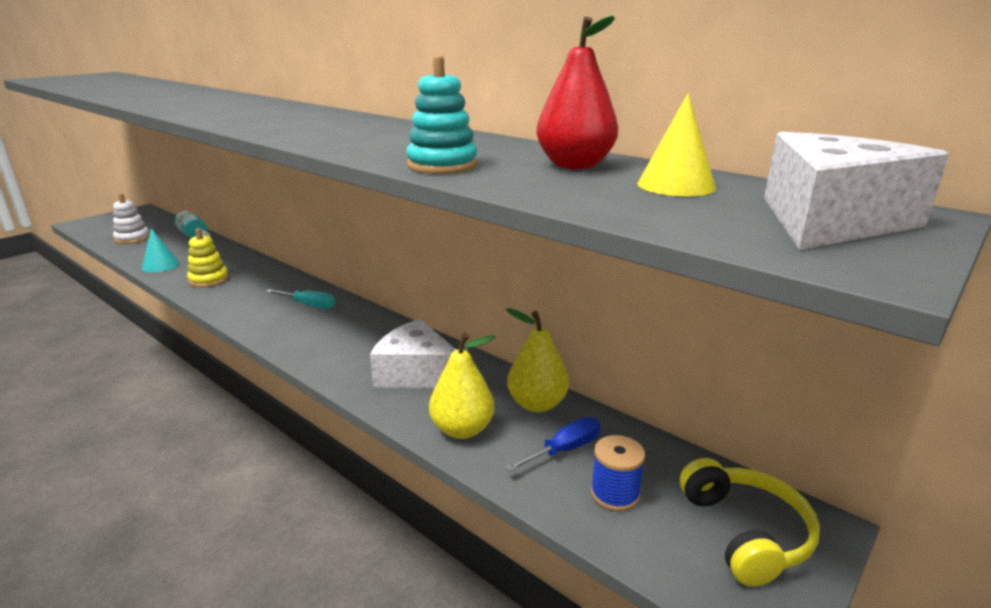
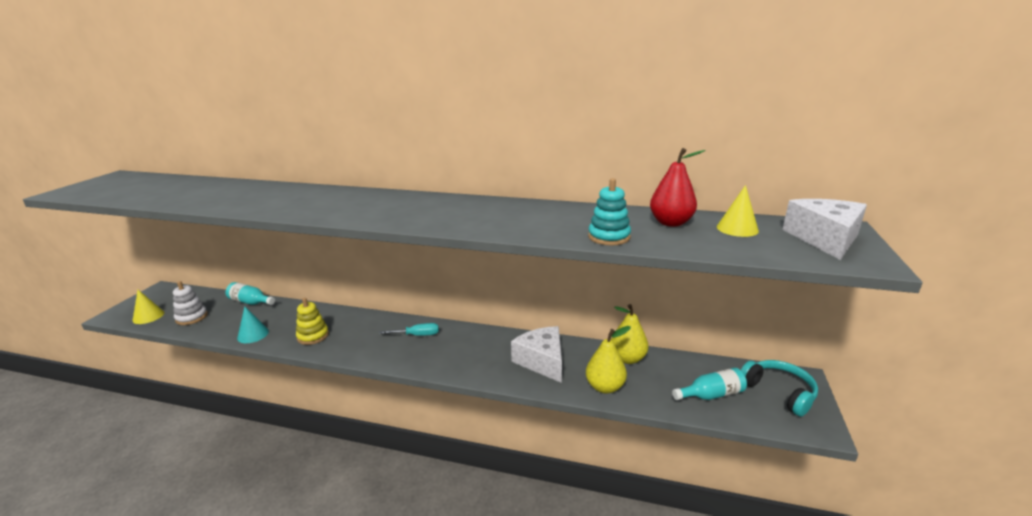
camera: 25 degrees left, 0 degrees up
white cheese [370,319,456,388] -> white cheese turned 60 degrees clockwise [511,326,562,383]
blue screwdriver [505,417,601,472] -> none
blue spool [591,435,645,512] -> turquoise bottle [672,368,747,400]
yellow headphones [680,458,820,587] -> turquoise headphones [741,360,818,417]
none -> yellow cone [133,290,164,324]

